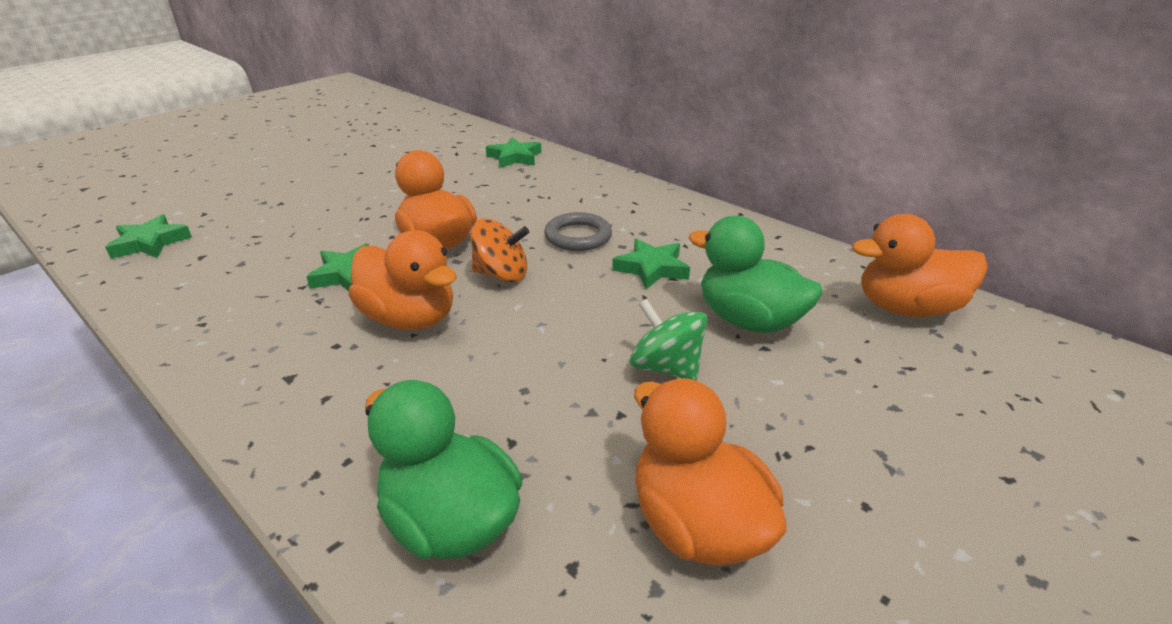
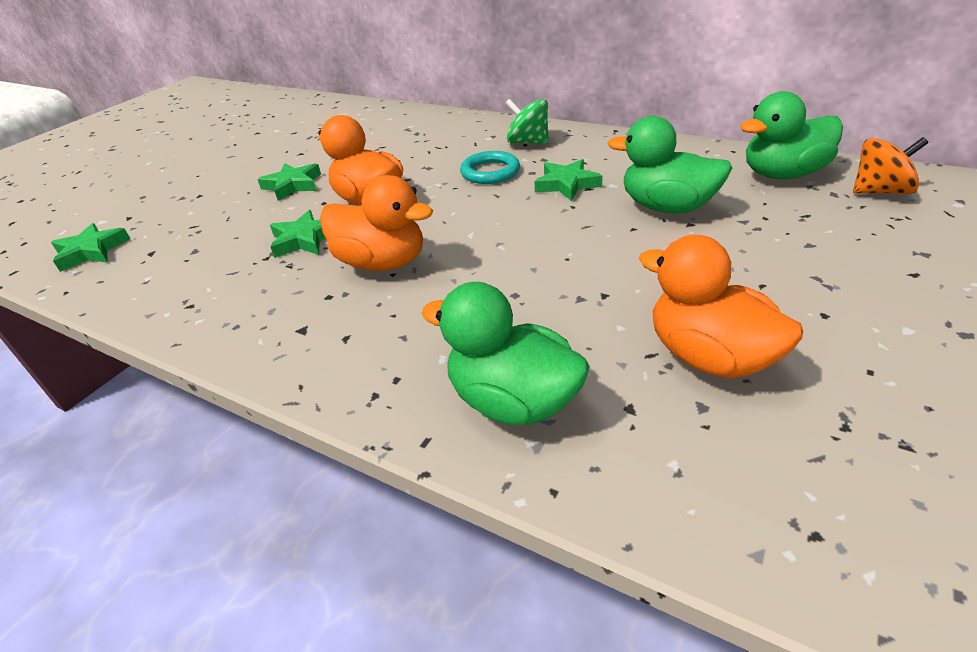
camera: 10 degrees left, 5 degrees up
orange spinning top [470,218,529,282] -> orange spinning top moved to [853,137,928,194]
green star [486,138,541,168] -> green star moved to [257,163,321,201]
grey ring [544,212,612,251] -> turquoise ring [460,151,520,184]
green spinning top [630,299,708,381] -> green spinning top moved to [505,99,549,144]
orange duck [852,214,988,317] -> green duck [740,91,843,179]

